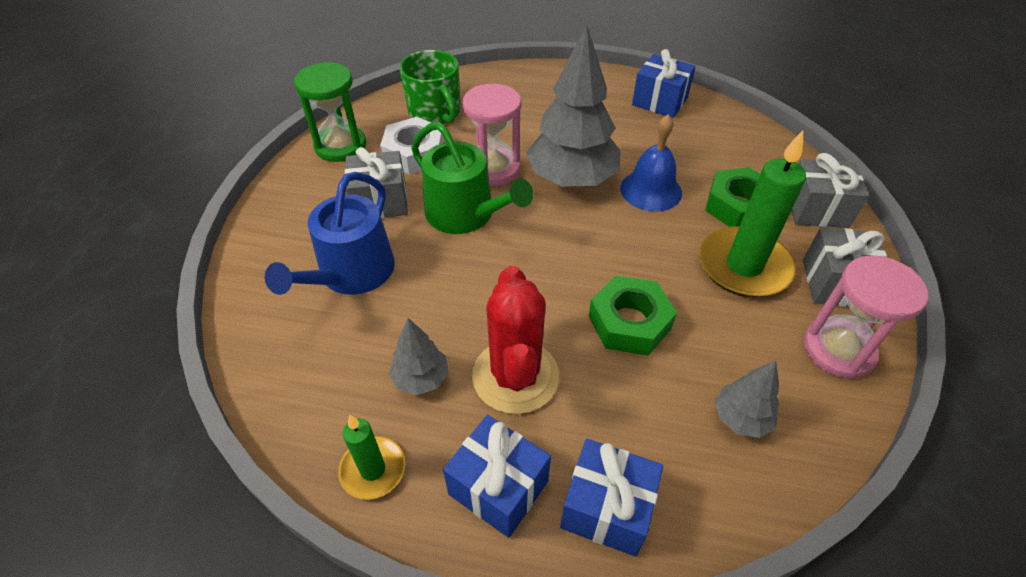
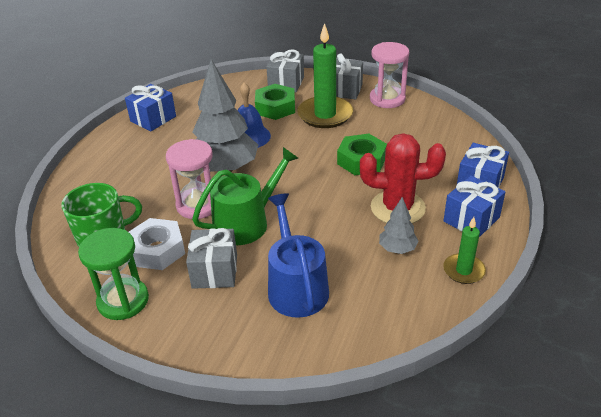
camera: 80 degrees left, 10 degrees down
blue watering can [265,172,395,295] -> blue watering can turned 135 degrees counterclockwise [268,193,329,318]
grey tree [715,360,780,438] -> none

